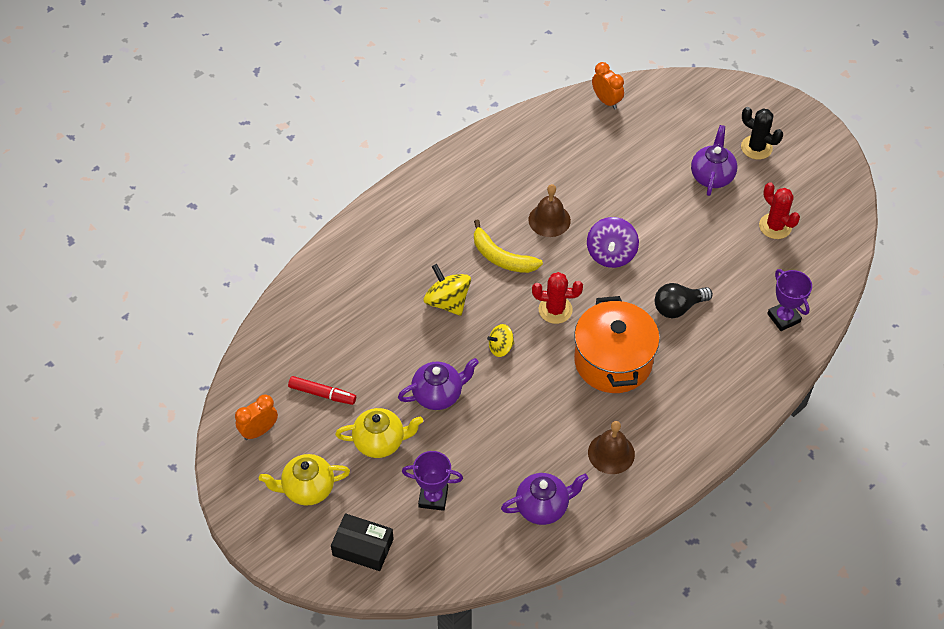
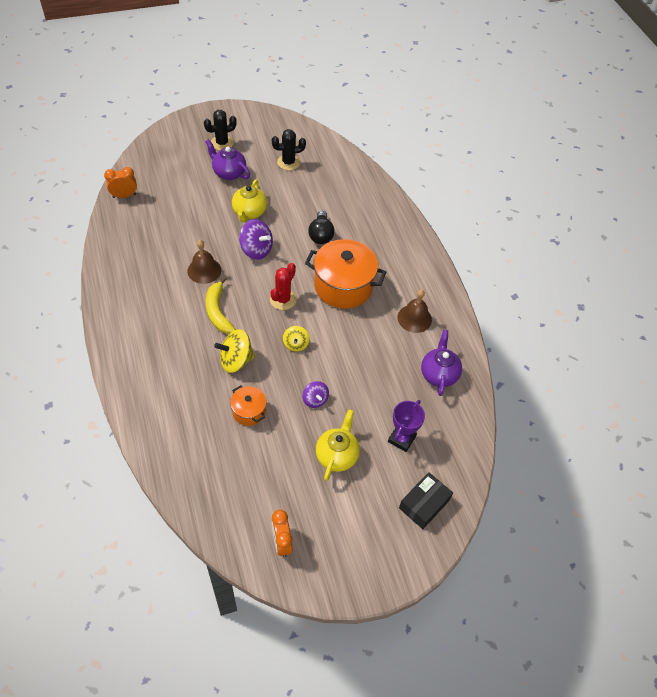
camera: 70 degrees left, 0 degrees up
yellow teapot [259,454,350,506] -> yellow teapot moved to [232,179,267,222]
red marker [288,376,356,405] -> none
purple teapot [398,358,479,410] -> purple spinning top [302,381,329,408]
yellow banana [474,220,543,273] -> yellow banana turned 105 degrees clockwise [206,277,236,334]
red cactus [759,182,800,239] -> black cactus [272,129,306,170]
purple trophy [767,269,812,331] -> none
none -> orange pot [230,385,267,426]

